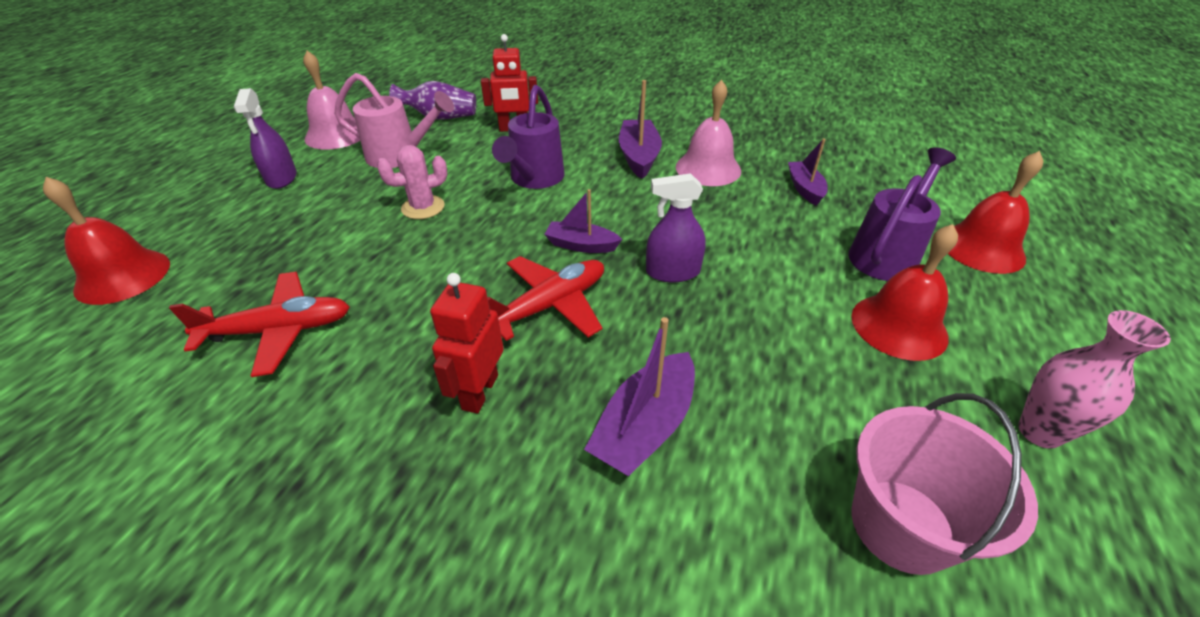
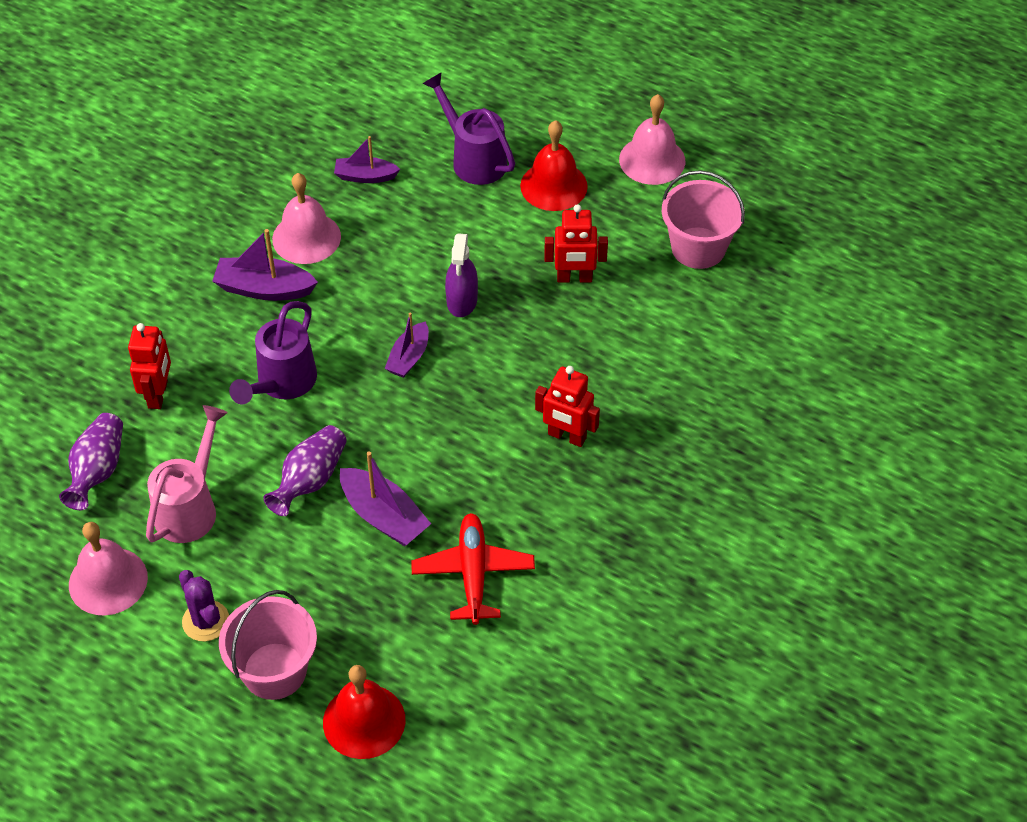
camera: 80 degrees left, 10 degrees up
purple spray bottle [234,88,297,189] -> purple cactus [179,570,229,641]
pink cactus [377,145,447,219] -> purple vase [263,425,347,516]
red plane [488,256,604,341] -> none
purple watering can [492,85,565,189] -> purple watering can turned 90 degrees clockwise [229,301,317,404]
purple boat [584,317,695,476] -> purple boat moved to [340,451,431,546]
red bell [948,151,1043,274] -> none
pink vase [1018,310,1171,449] -> pink bell [619,94,685,185]
none -> pink bucket [219,590,317,700]
none -> red robot [544,204,608,283]

